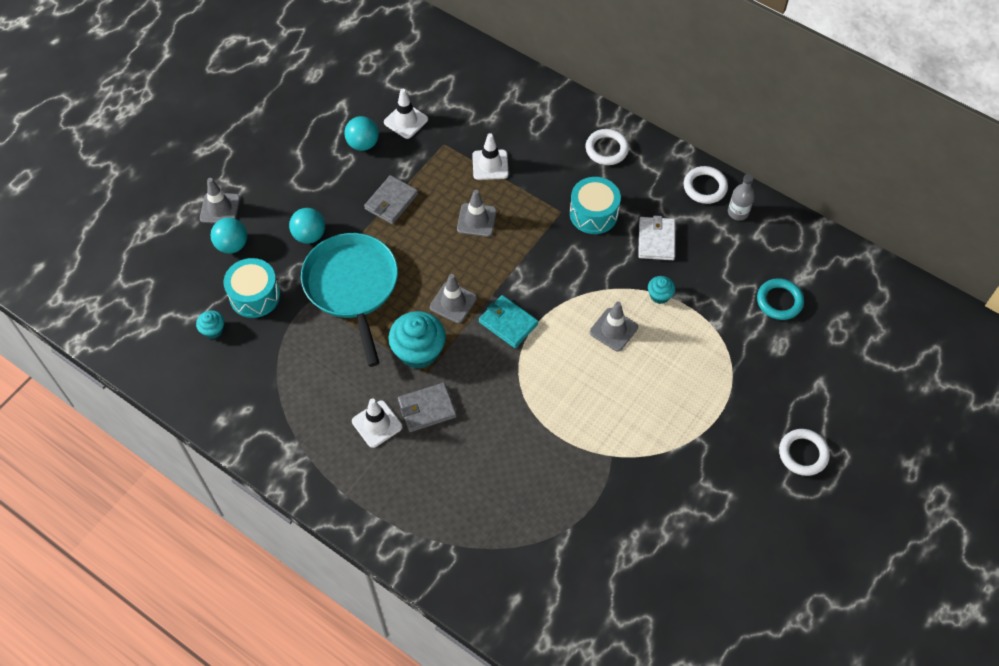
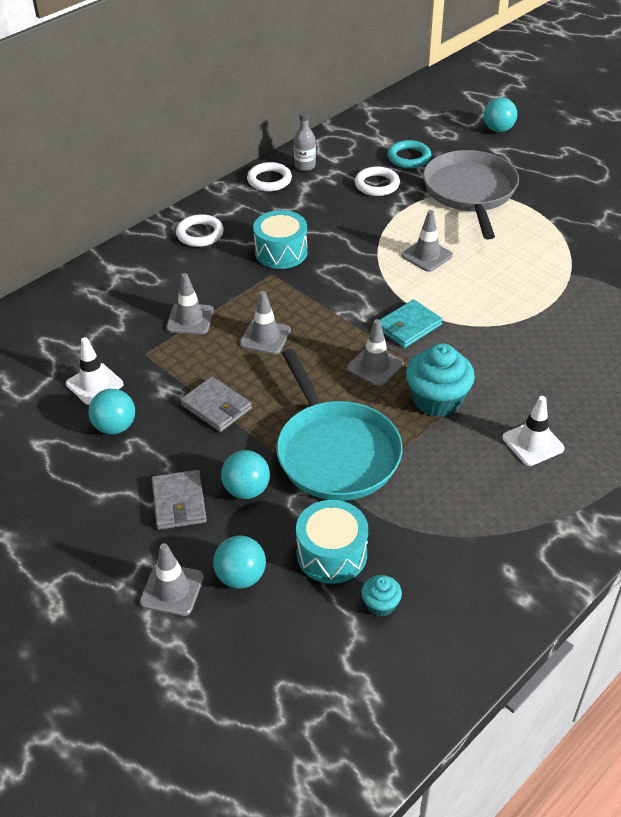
camera: 80 degrees left, 15 degrees down
turquoise pan [301,233,398,367] -> turquoise pan turned 105 degrees counterclockwise [276,349,402,501]
grey wallet [398,382,457,432] -> grey wallet moved to [152,470,207,530]
white traffic cone [472,133,509,180] -> grey traffic cone [166,273,214,334]
white wallet [638,215,675,260] -> none
turquoise cupcake [648,276,675,304] -> none
white ring [779,429,830,476] -> white ring moved to [355,166,400,196]
none -> grey pan [423,150,519,239]
none -> turquoise ball [483,97,517,132]

